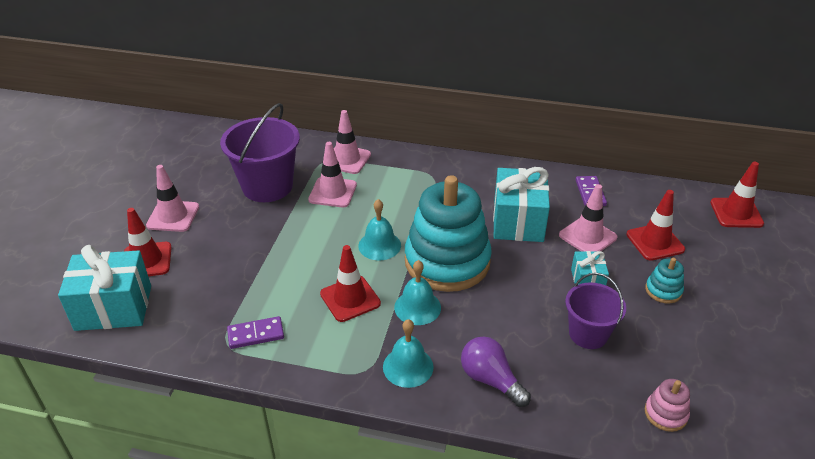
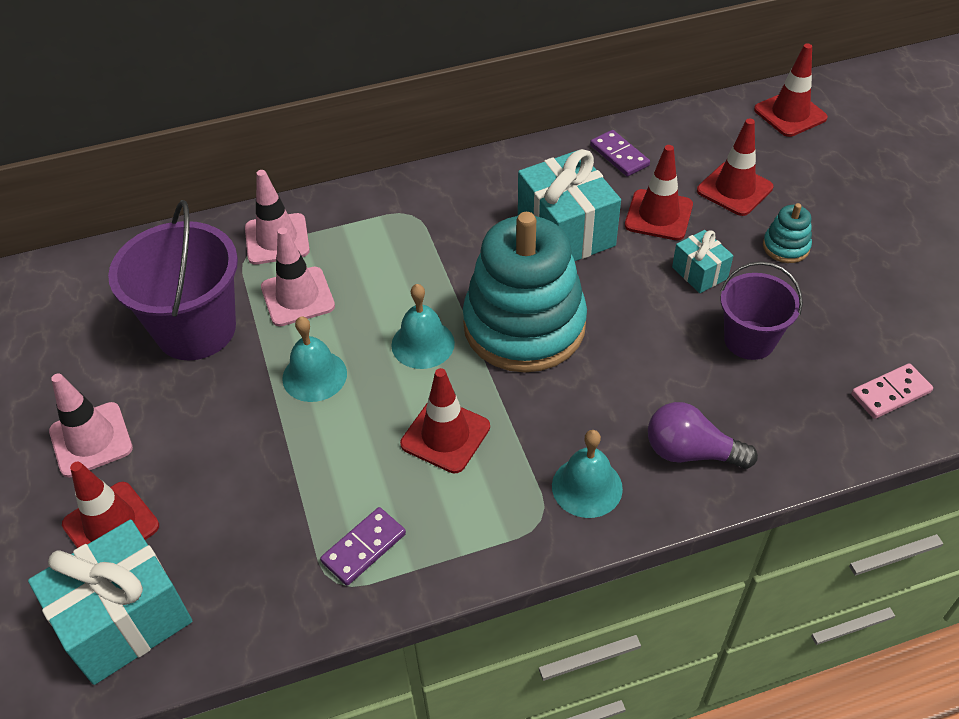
camera: 30 degrees left, 10 degrees up
turquoise bell [394,260,441,325] -> turquoise bell moved to [282,317,347,402]
pink traffic cone [559,184,617,252] -> red traffic cone [625,145,693,240]
pink stacking toy [645,379,690,432] -> pink domino [851,363,933,419]

